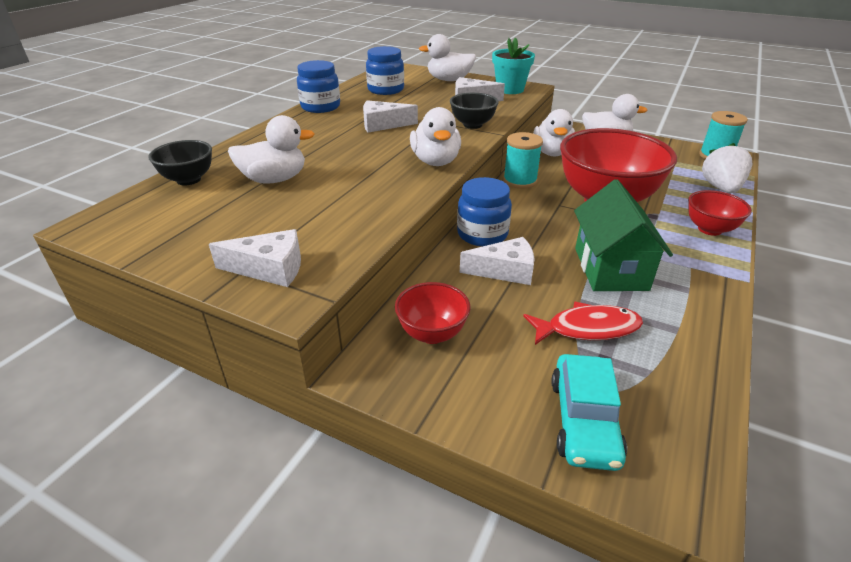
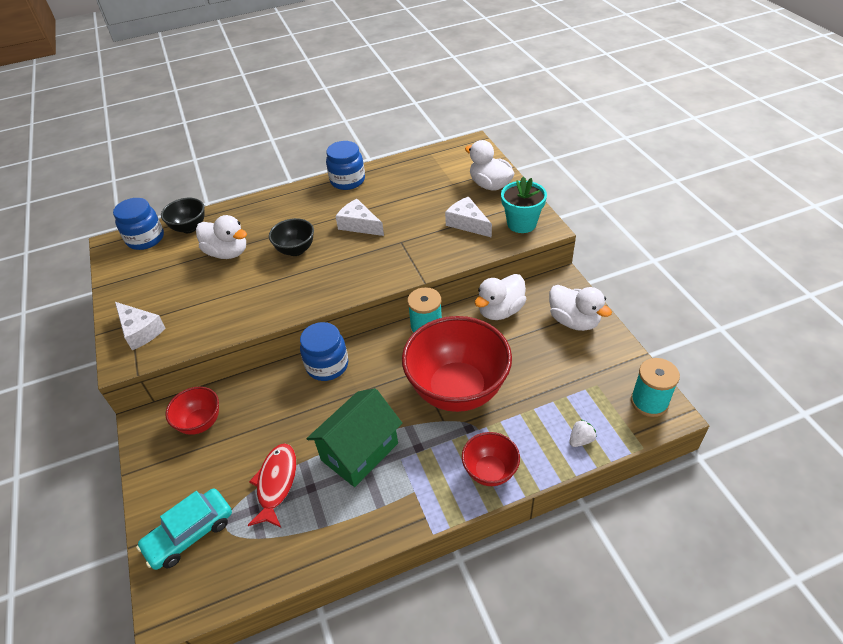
camera: 45 degrees right, 10 degrees up
blue jar [366,46,404,95] -> blue jar moved to [113,198,164,250]
white duck [410,107,461,166] -> none
black bowl [450,93,499,129] -> black bowl moved to [269,218,314,256]
white cheese [460,237,534,285] -> none
red fish [523,301,643,345] -> red fish turned 120 degrees counterclockwise [247,443,296,527]
white strawberry [702,143,753,193] -> white strawberry [570,419,597,447], size x0.51

